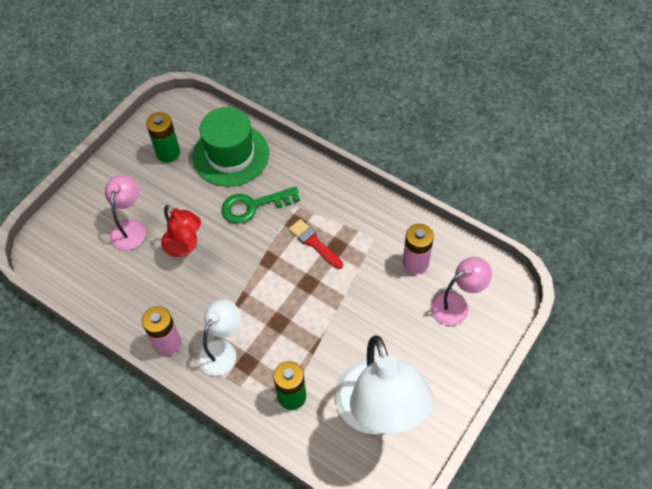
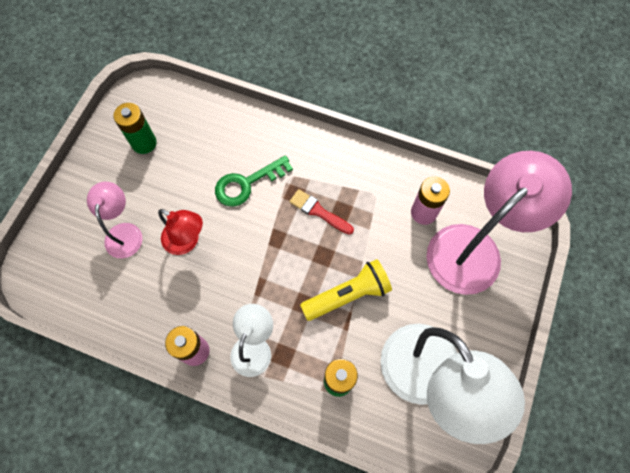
camera: 15 degrees left, 10 degrees up
green hat [192,107,269,187] -> none
pink lamp [430,257,492,326] -> pink lamp [427,151,572,295], size x1.93
none -> yellow flashlight [300,259,392,321]

